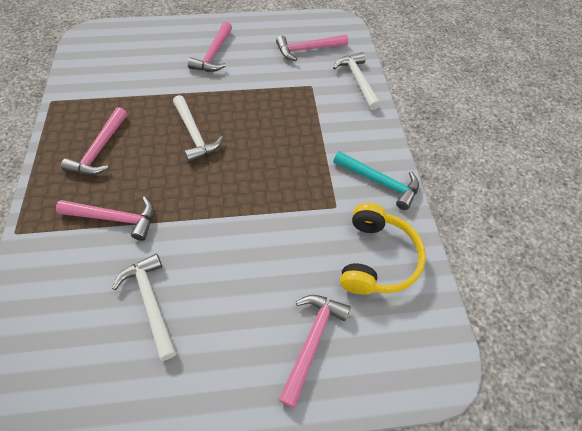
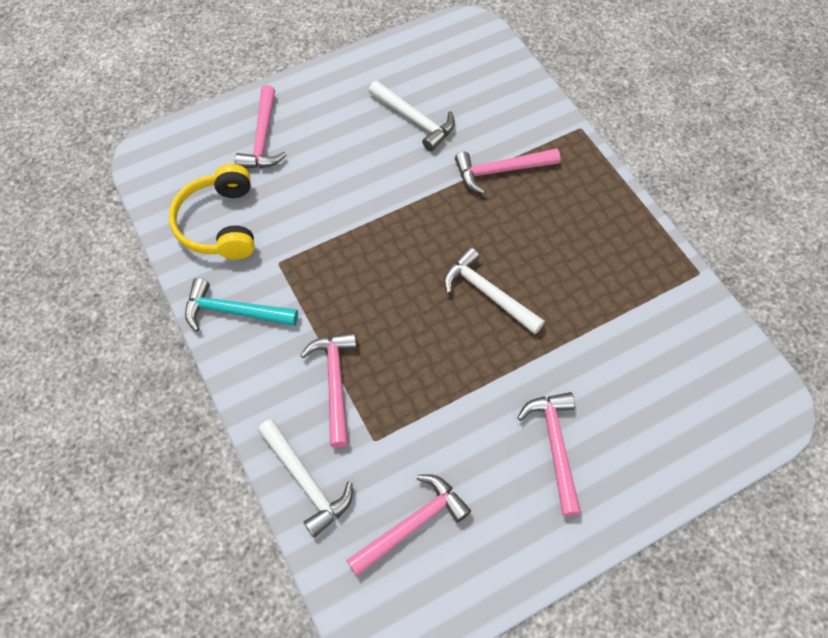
camera: 160 degrees right, 5 degrees up
pink hammer [61,107,127,175] -> pink hammer moved to [300,332,357,448]

